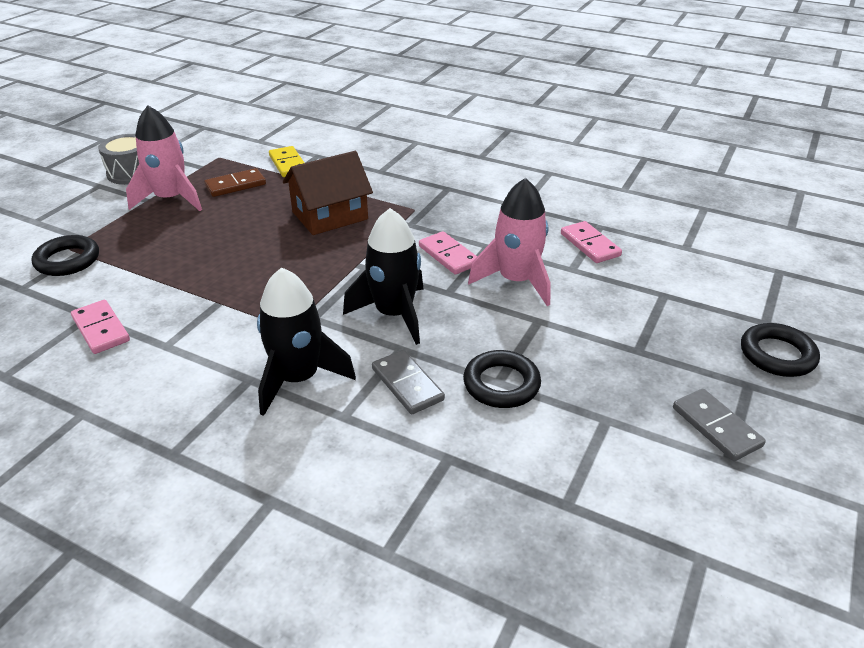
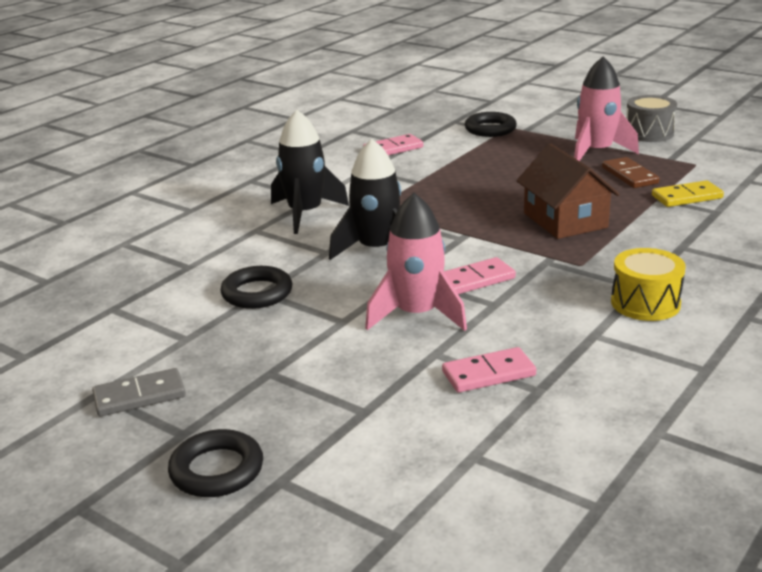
camera: 100 degrees right, 10 degrees down
grey domino [372,350,445,414] -> none
none -> yellow drum [611,248,686,321]

